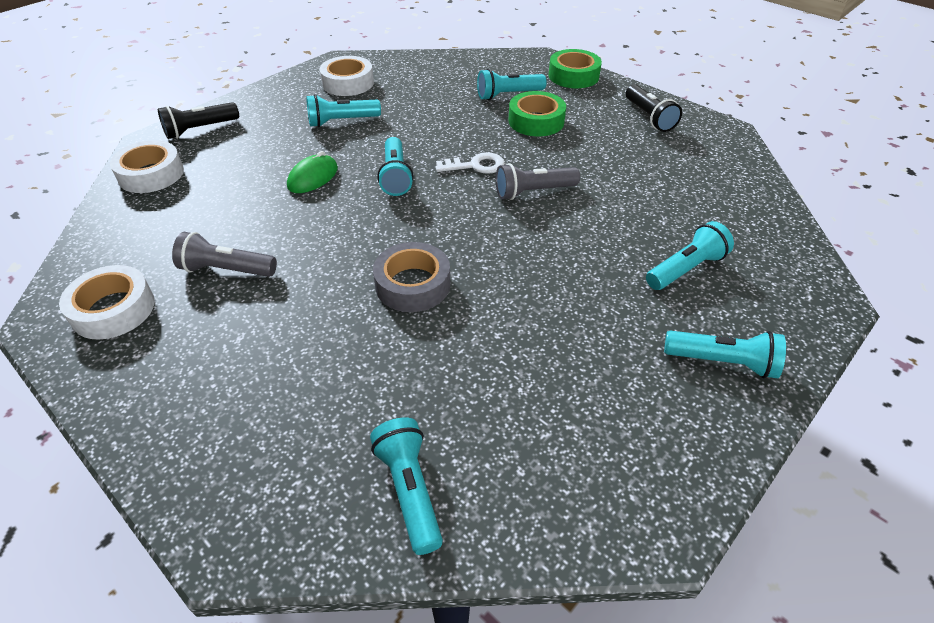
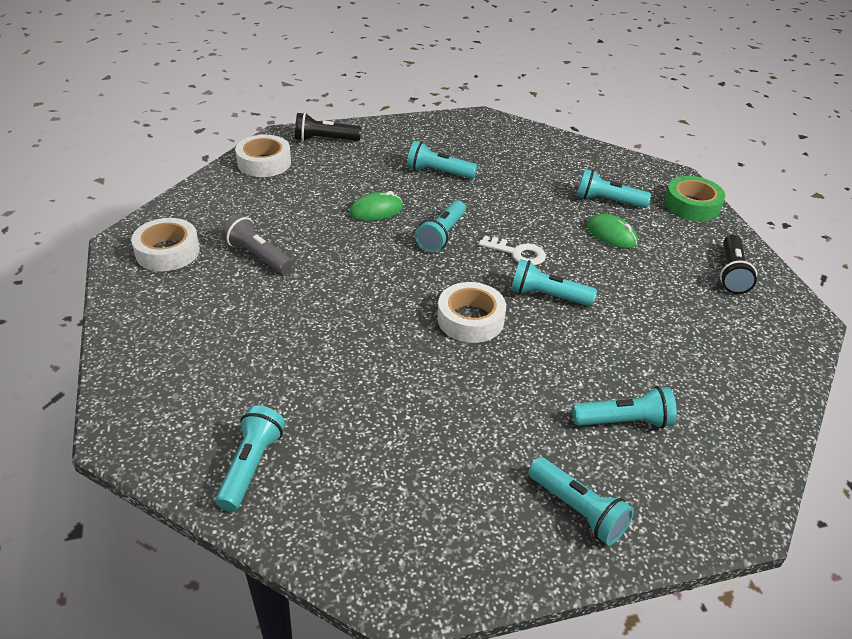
camera: 30 degrees right, 5 degrees down
white tape [319,56,374,96] -> white tape moved to [437,282,506,343]
grey tape [373,242,451,312] -> none
grey flashlight [496,163,580,200] -> turquoise flashlight [511,259,597,306]
green tape [508,91,566,136] -> green mouse [587,214,638,249]

